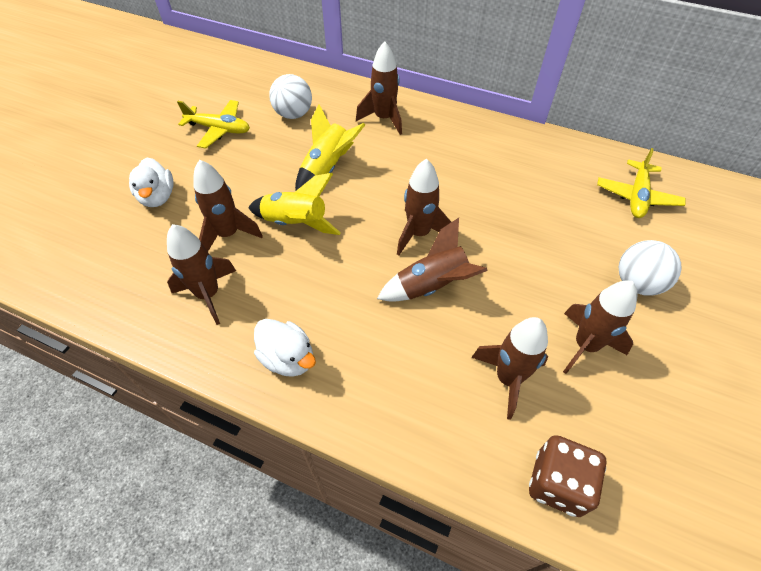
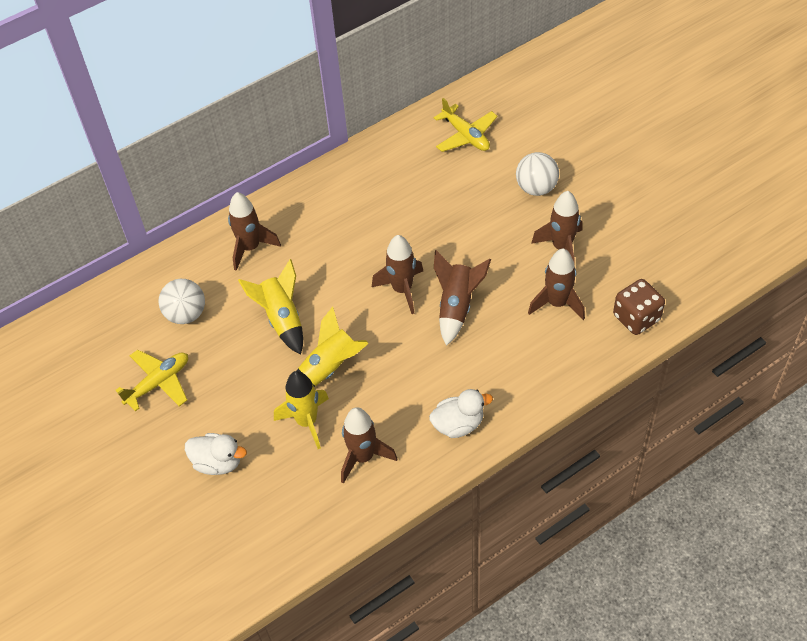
camera: 55 degrees left, 0 degrees up
brown rocket [193,160,263,251] -> yellow rocket [274,371,329,449]

